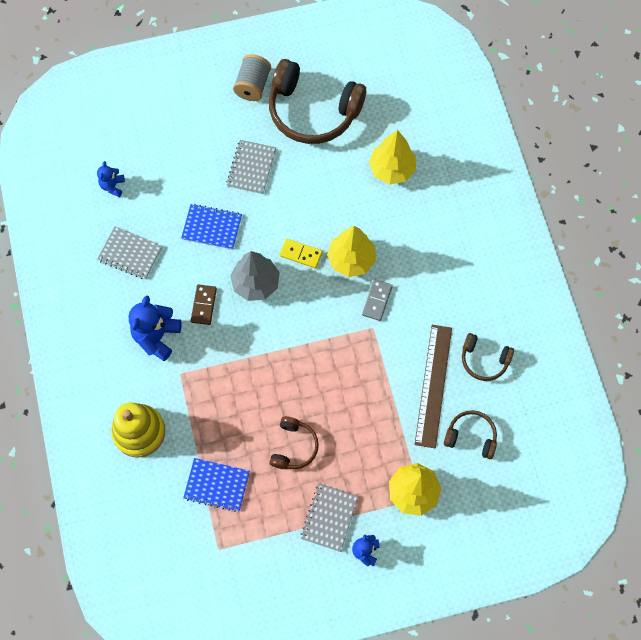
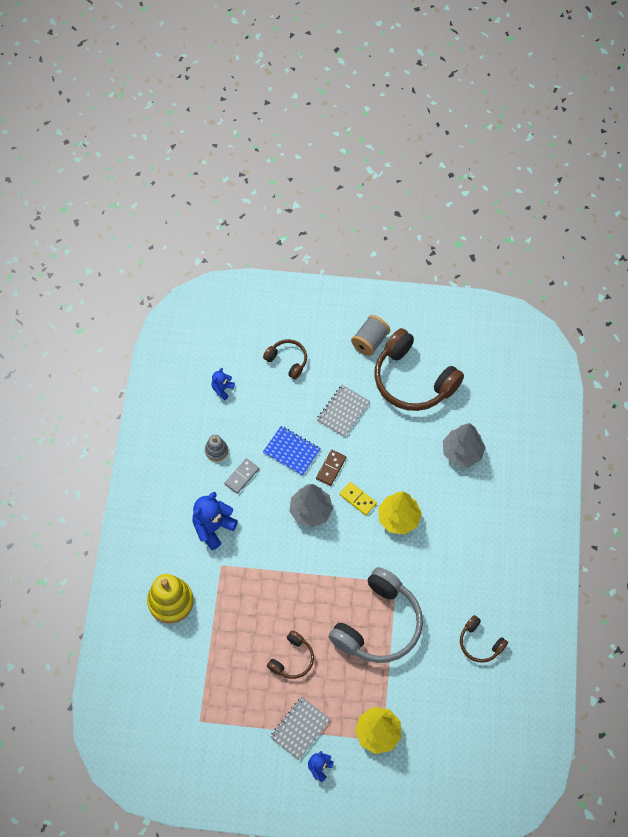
camera: 20 degrees right, 5 degrees down
grey notebook [97,226,162,279] -> grey stacking toy [205,435,228,462]
blue notebook [183,458,250,512] -> none
brown domino [191,284,217,325] -> brown domino moved to [316,450,346,486]
grey domino [362,279,393,321] -> grey domino moved to [224,458,259,494]
yellow tree [369,130,416,184] -> grey tree [443,423,485,467]
brown ruler [415,325,452,449] -> none
brown headphones [444,410,497,459] -> brown headphones moved to [263,339,307,379]
none -> grey headphones [329,567,423,663]

